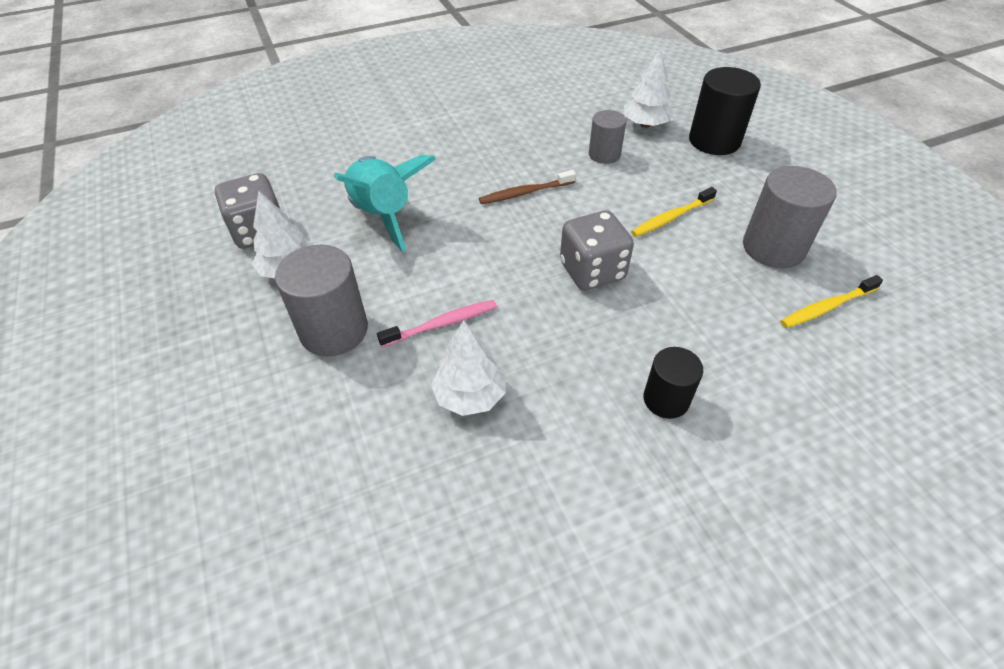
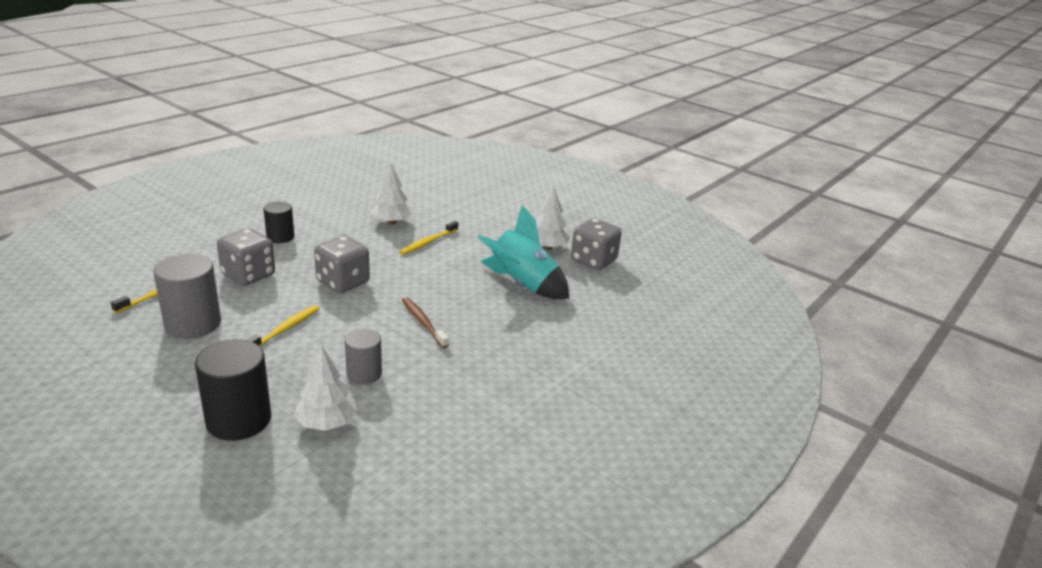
camera: 150 degrees right, 20 degrees down
grey cylinder [275,245,368,356] -> none
pink toothbrush [377,300,497,347] -> yellow toothbrush [400,221,458,255]
brown toothbrush [479,170,576,204] -> brown toothbrush turned 75 degrees counterclockwise [402,297,449,348]
none -> grey dice [217,229,275,286]

